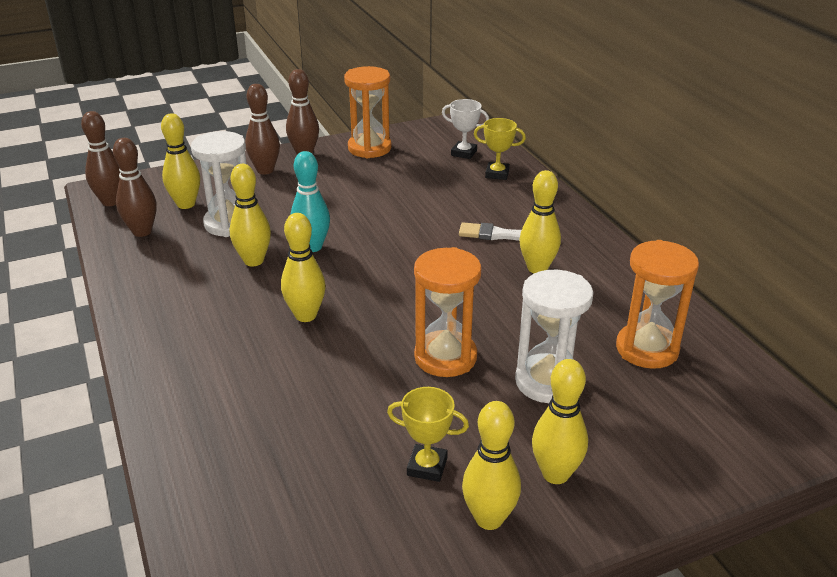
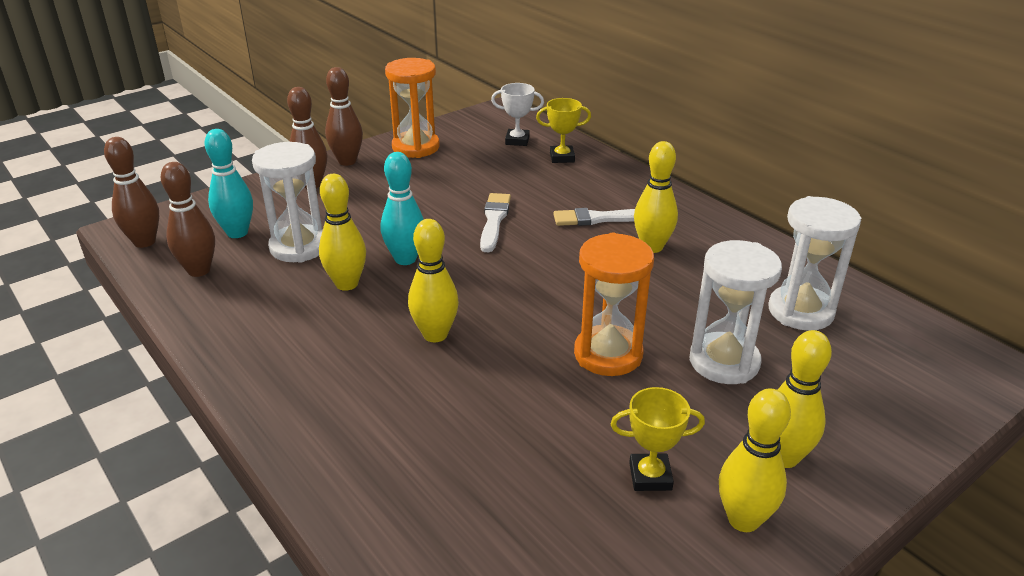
camera: 15 degrees left, 0 degrees up
yellow bowling pin [161,113,200,209] -> turquoise bowling pin [204,129,253,238]
orange hourglass [616,240,699,369] -> white hourglass [768,196,861,331]
none -> white brush [480,193,511,252]

